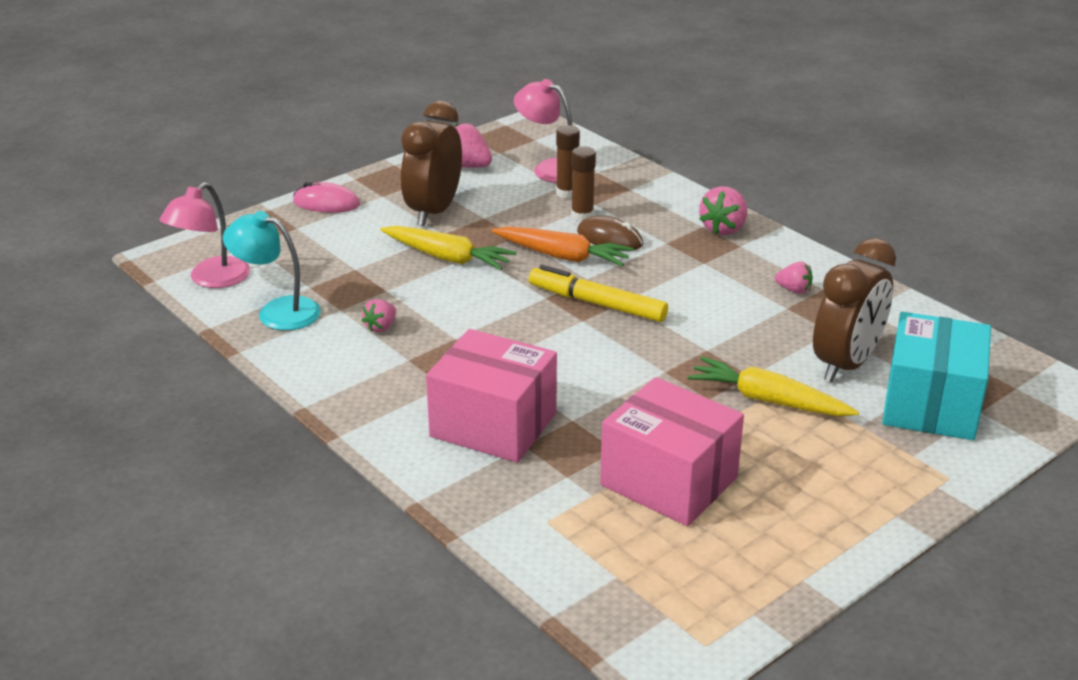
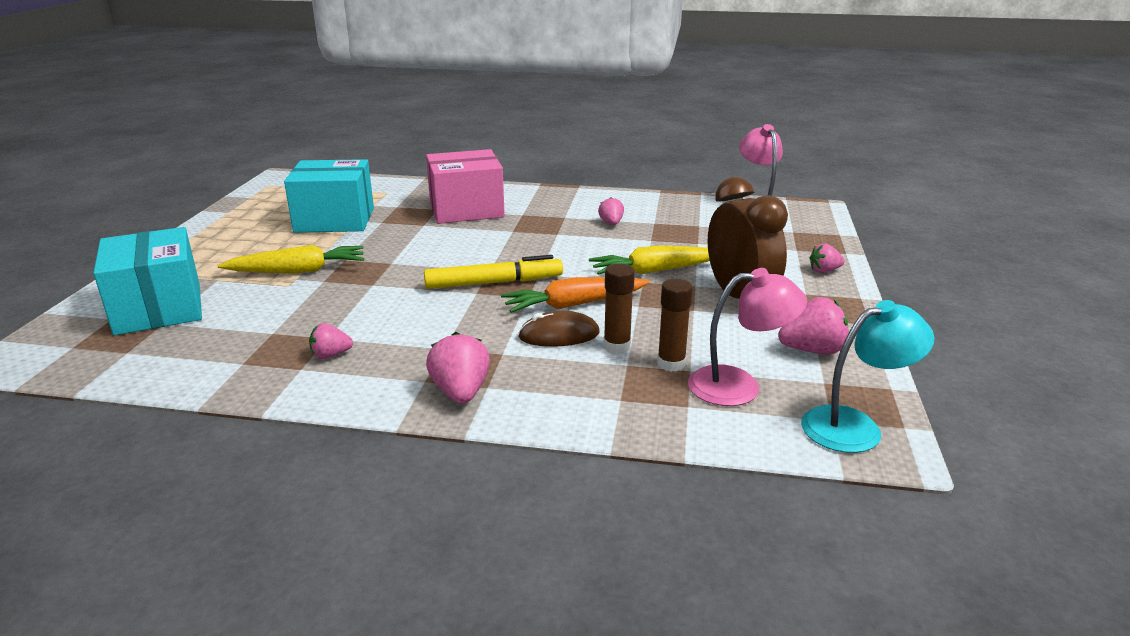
camera: 140 degrees right, 5 degrees down
turquoise lamp [223,211,321,330] -> turquoise lamp moved to [801,300,934,453]
pink mouse [293,182,360,213] -> pink strawberry [809,243,845,273]
pink box [600,377,744,526] -> turquoise box [284,159,374,233]
brown clock [813,238,896,382] -> none

